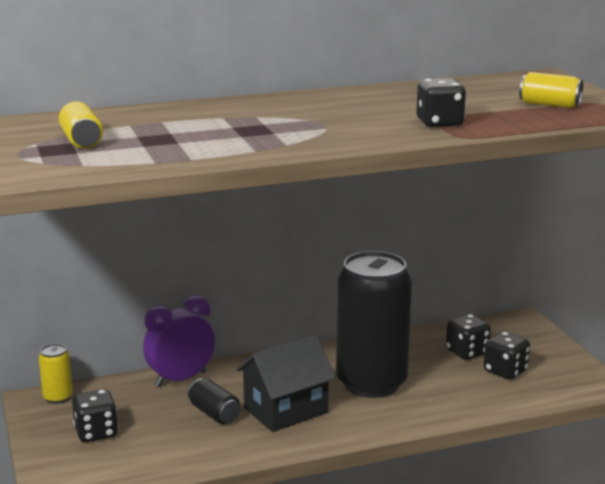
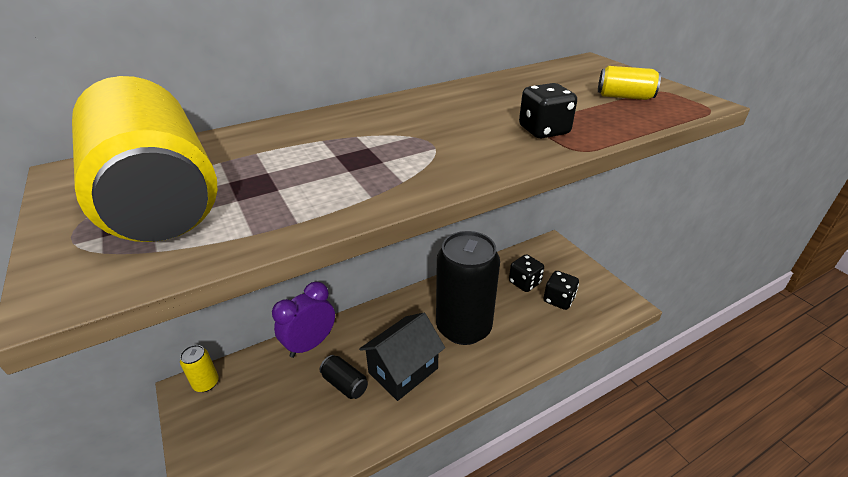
camera: 10 degrees left, 15 degrees up
yellow can [59,101,103,149] -> yellow can [72,76,217,242], size x2.47
black dice [72,389,118,442] -> none

